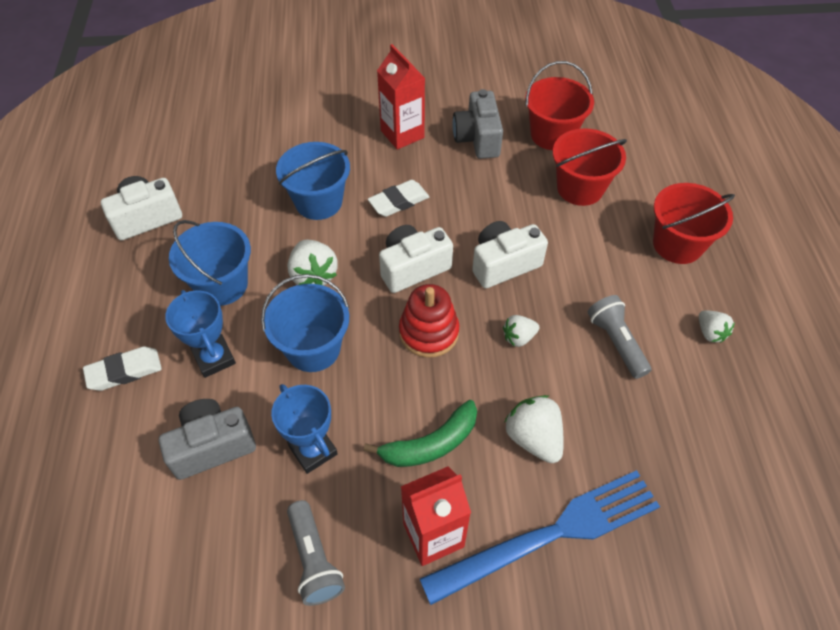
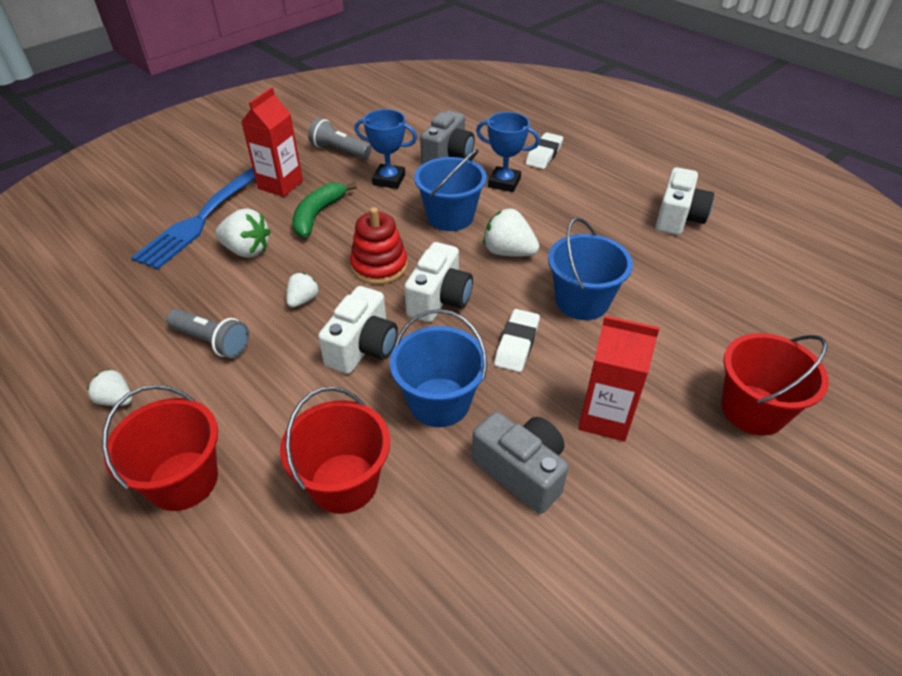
camera: 140 degrees right, 10 degrees down
blue bucket [169,220,251,306] -> blue bucket moved to [390,309,488,427]
red bucket [525,61,594,150] -> red bucket moved to [721,333,829,436]

